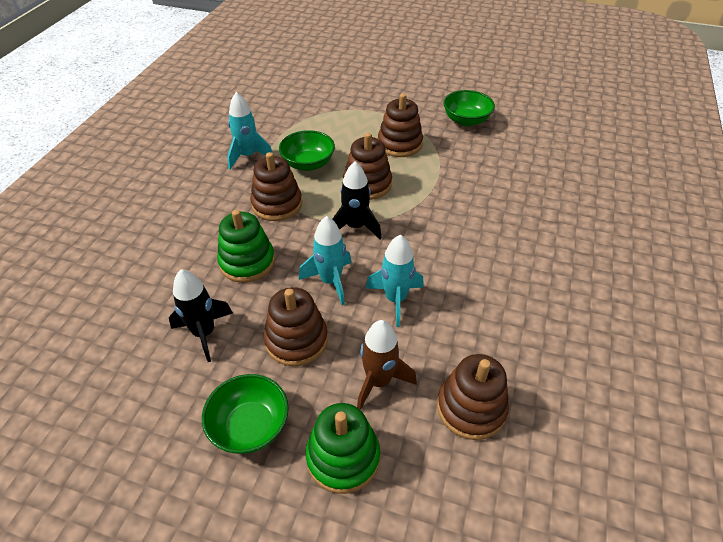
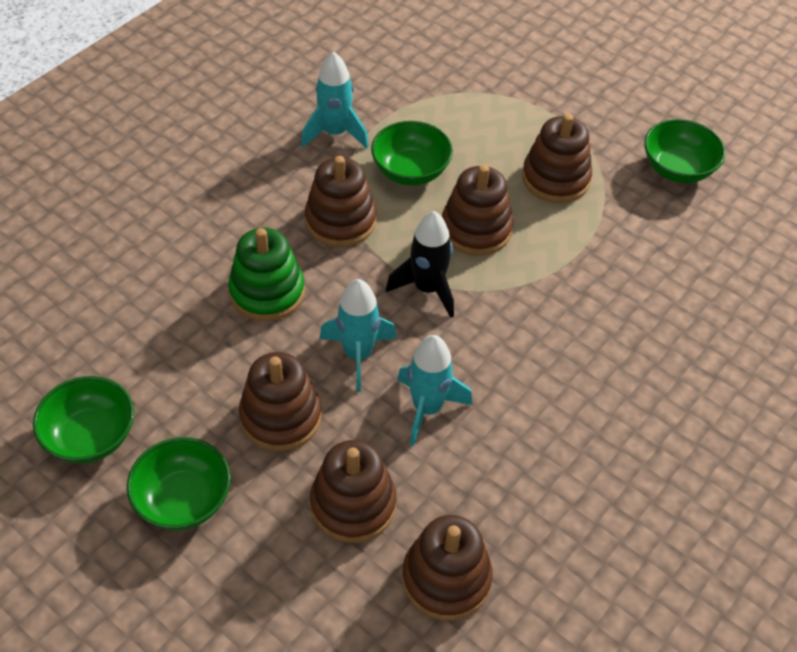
camera: 20 degrees right, 5 degrees up
black rocket [169,269,233,362] -> none
green stacking toy [306,403,380,494] -> none
brown rocket [357,320,417,410] -> brown stacking toy [310,440,396,543]
none -> green bowl [33,376,134,463]

